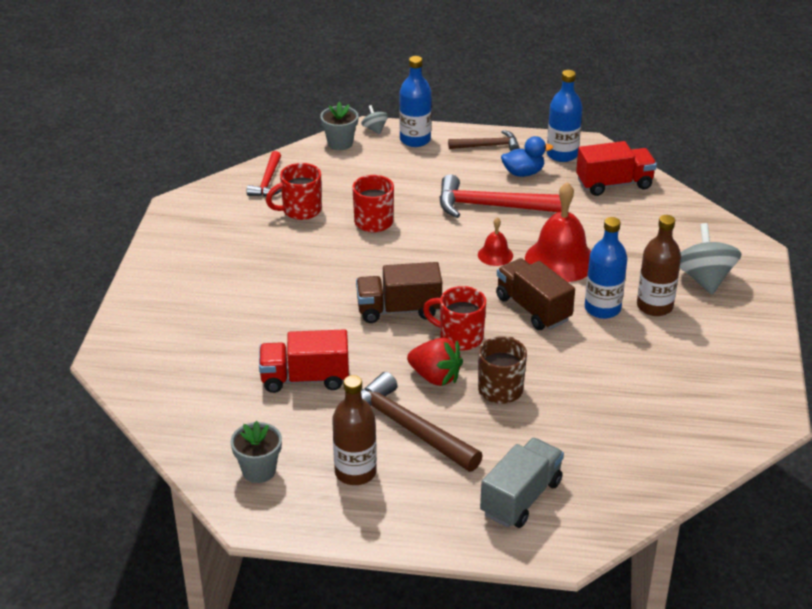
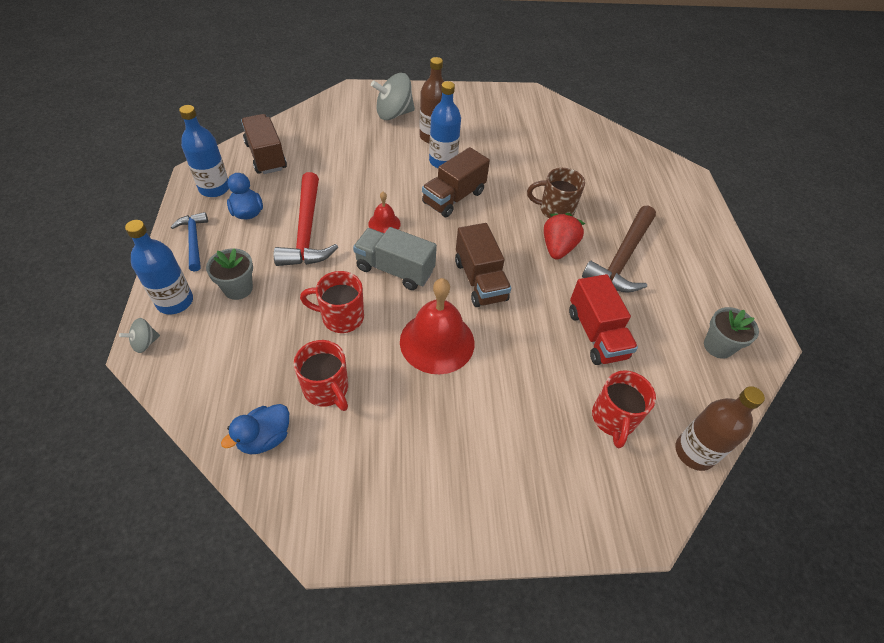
camera: 105 degrees left, 15 degrees up
red hammer [246,151,281,197] -> blue duck [221,404,289,454]
grey flower pot [320,102,359,150] -> grey flower pot moved to [206,248,253,300]
brown bottle [332,375,377,485] -> brown bottle moved to [675,386,765,471]
red mug [423,286,486,351] -> red mug moved to [592,370,656,449]
brown hammer [448,130,520,151] -> blue hammer [171,212,208,272]
grey truck [480,438,564,528] -> grey truck moved to [353,227,437,290]
red bell [525,182,591,282] -> red bell moved to [400,278,474,374]
red truck [576,141,657,196] -> brown truck [241,114,287,174]

